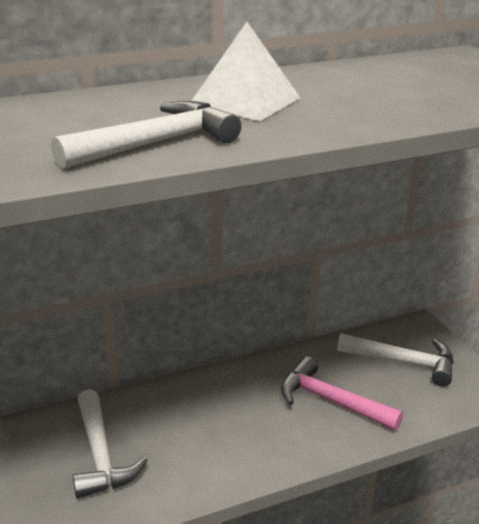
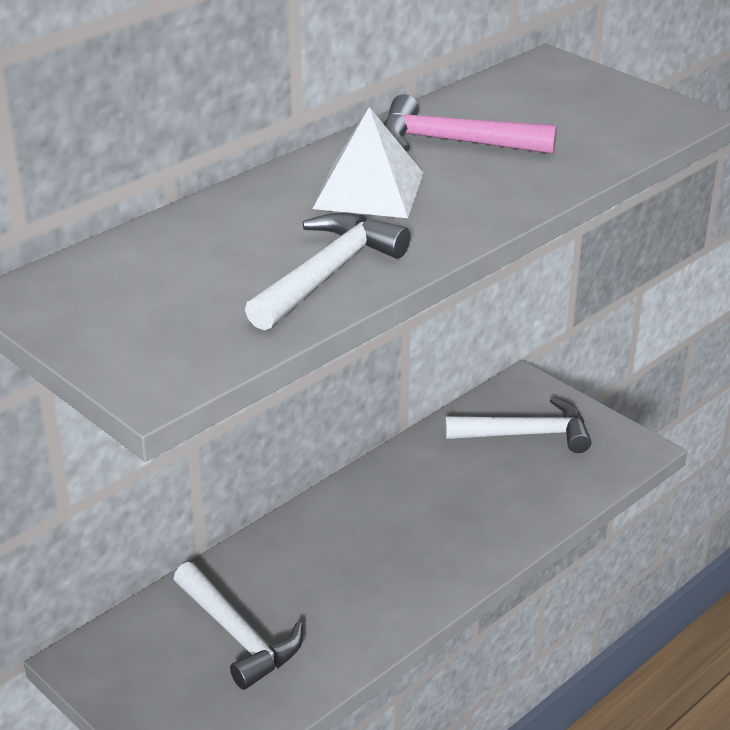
camera: 20 degrees left, 5 degrees up
pink hammer [281,356,403,431] -> pink hammer moved to [384,94,557,154]

